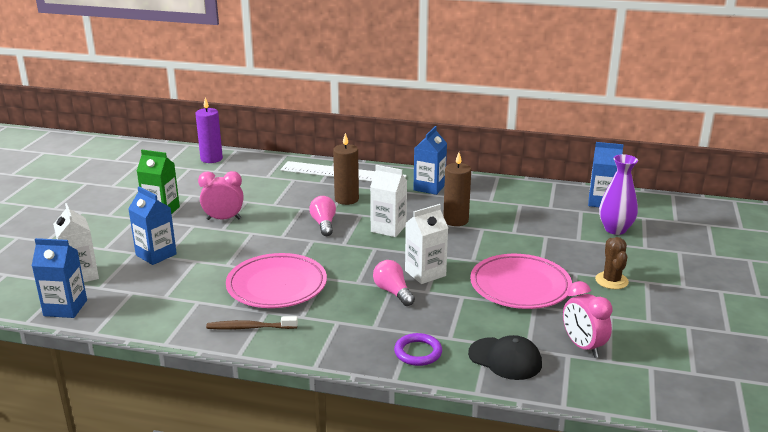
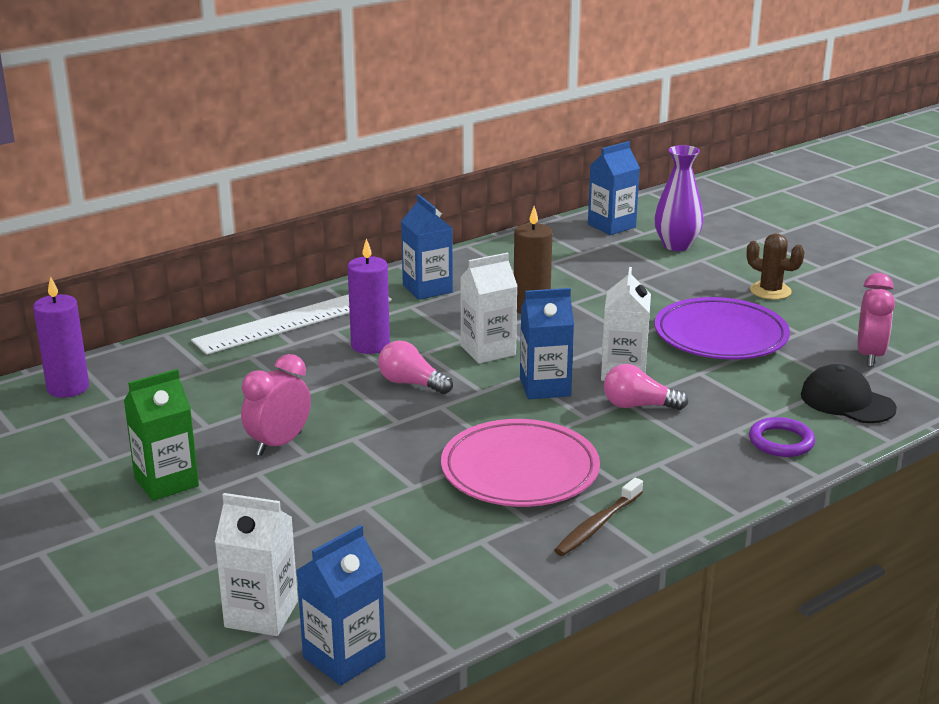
camera: 50 degrees left, 0 degrees up
blue carton [128,187,177,265] -> blue carton moved to [520,288,574,399]
brown candle [333,133,359,205] -> purple candle [348,238,390,354]
black cap [468,335,542,380] -> black cap turned 120 degrees counterclockwise [801,364,897,423]
pink plate [470,254,572,309] -> purple plate [655,297,790,360]
pink clock [563,281,613,358] -> pink clock turned 90 degrees counterclockwise [858,273,895,367]

